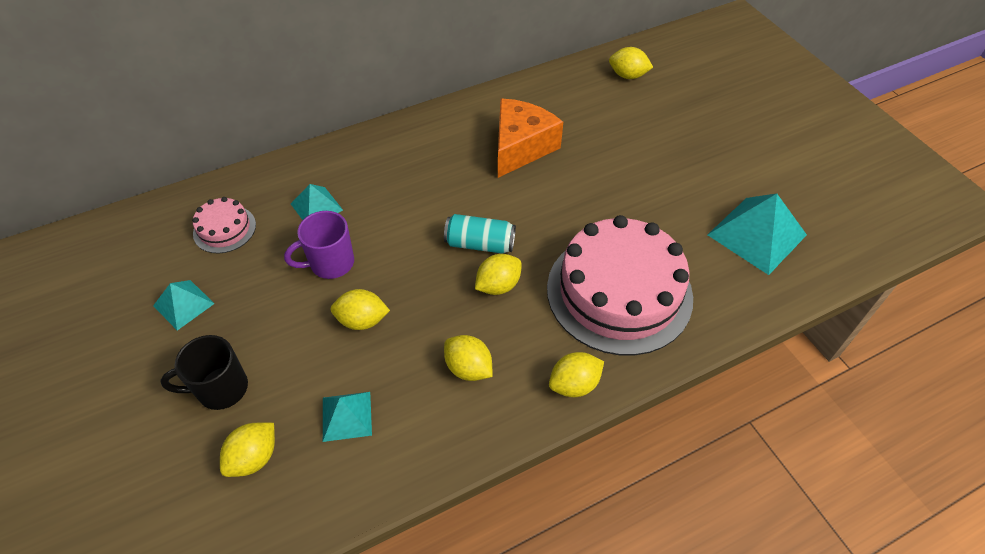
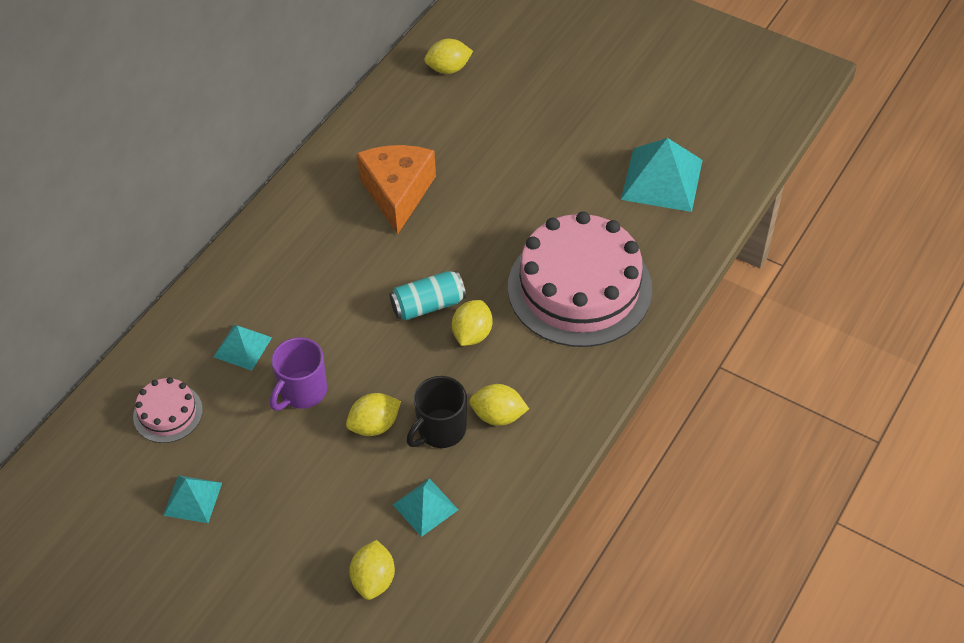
camera: 30 degrees left, 0 degrees up
black mug [161,335,248,410] -> black mug moved to [406,376,467,448]
yellow lemon [549,352,604,397] -> none

